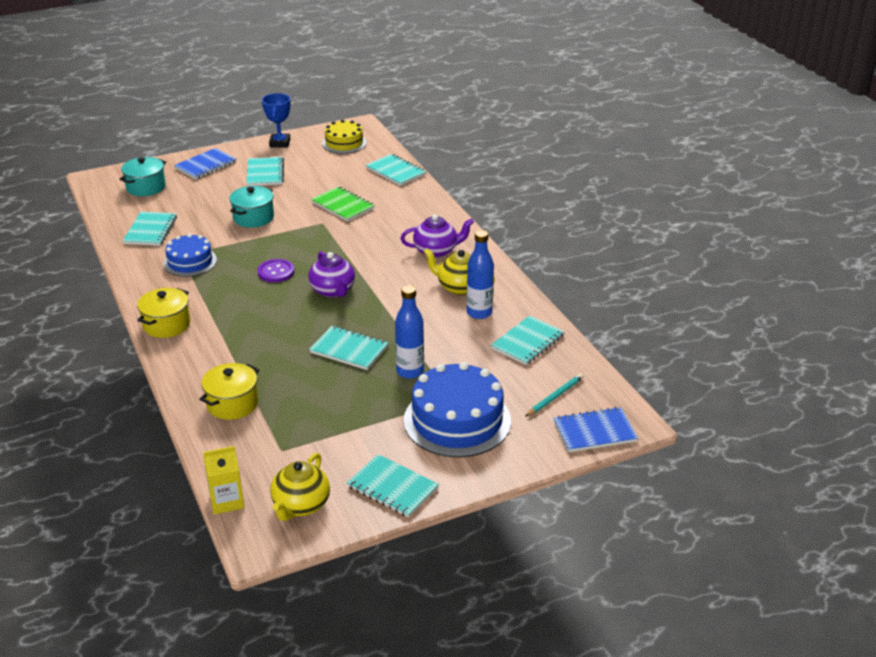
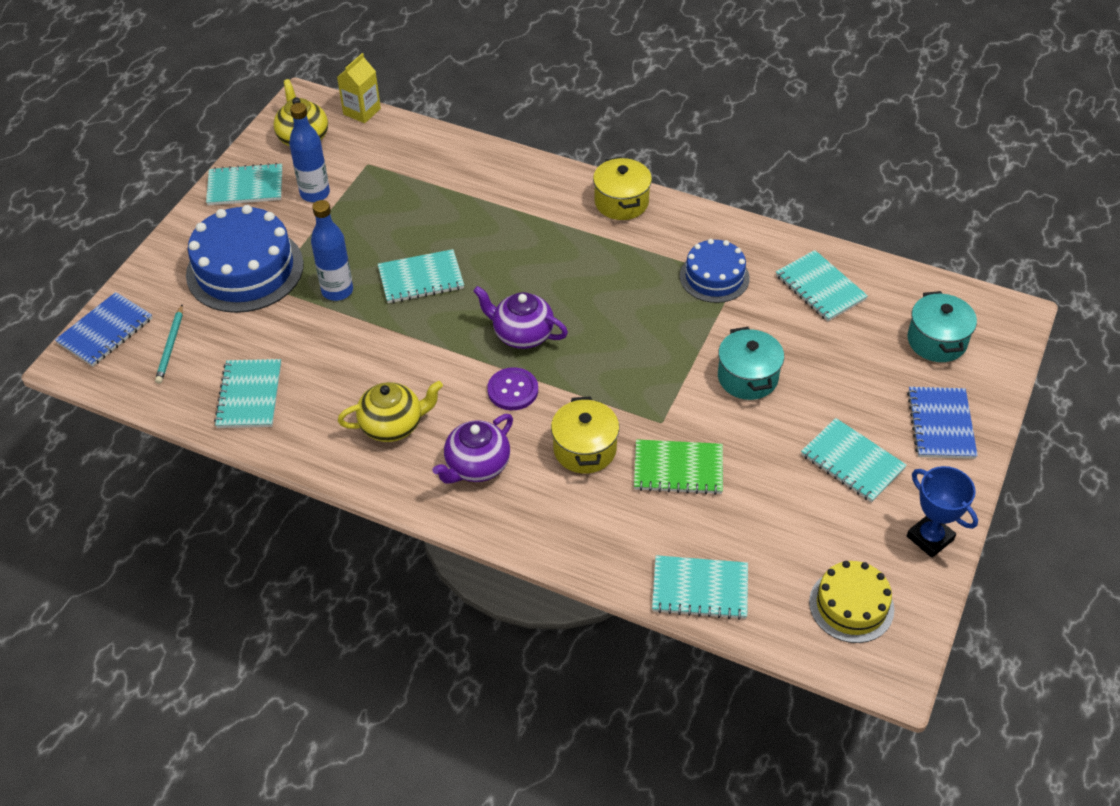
camera: 140 degrees right, 15 degrees up
yellow pot [199,363,260,420] -> yellow pot moved to [551,396,619,474]
purple button [258,259,295,282] -> purple button moved to [487,367,538,410]
blue bottle [467,230,494,319] -> blue bottle moved to [289,103,330,202]

